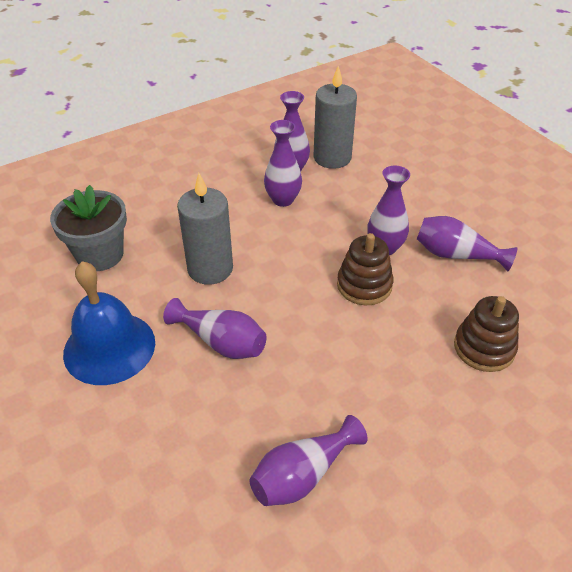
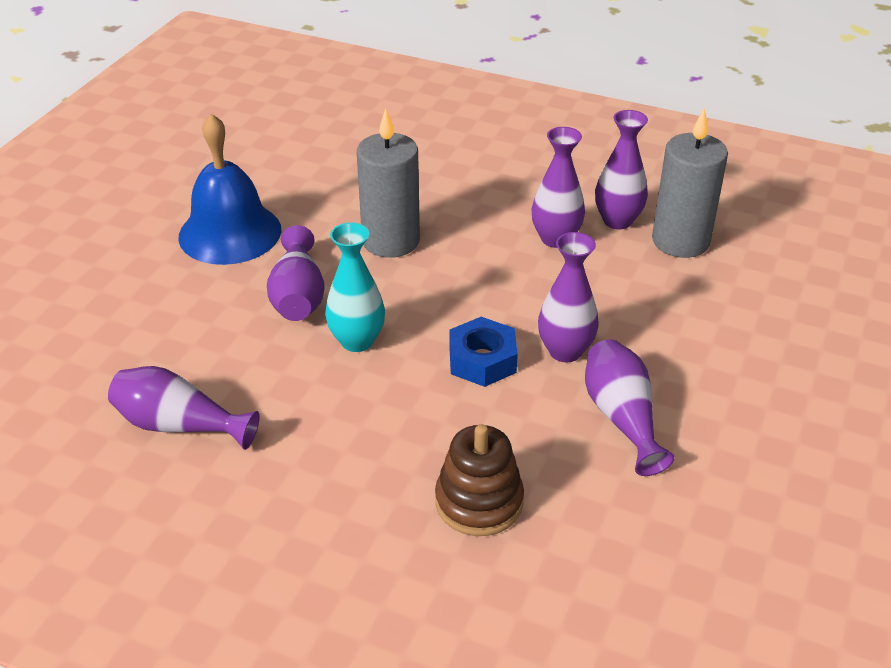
camera: 55 degrees right, 5 degrees down
grey flower pot [50,185,127,271] -> none
brown stacking toy [337,233,394,306] -> blue nut [450,317,518,387]
none -> turquoise vase [325,222,385,352]

